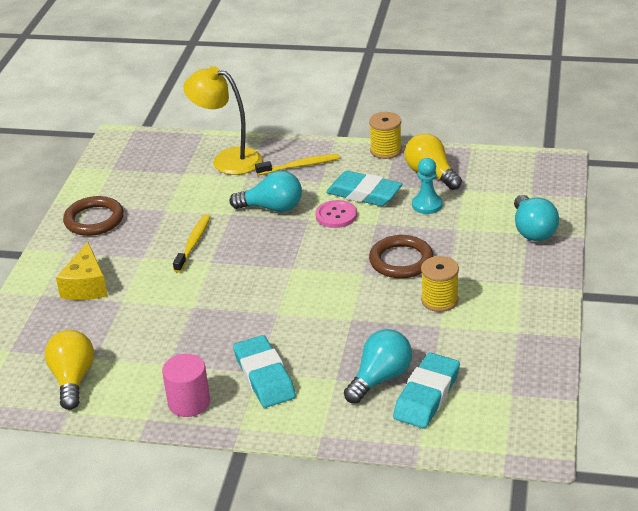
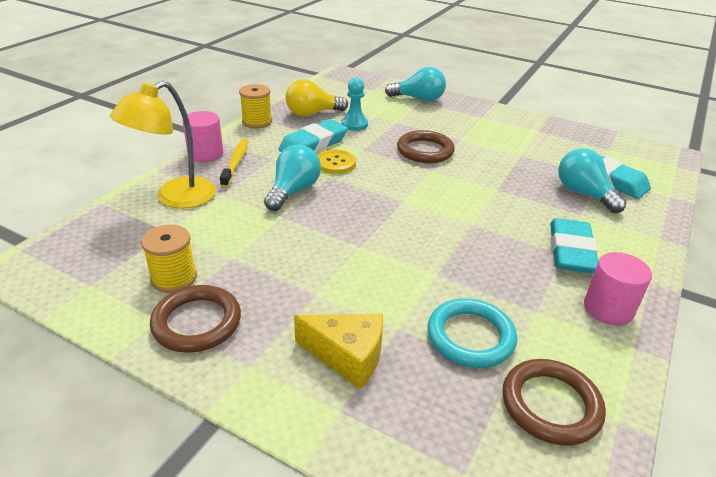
camera: 75 degrees left, 0 degrees up
yellow light bulb [45,330,94,410] -> brown ring [502,359,606,446]
yellow toothbrush [173,214,211,273] -> none
turquoise eraser [233,335,296,408] -> turquoise eraser turned 75 degrees counterclockwise [550,218,598,273]
pink button [315,200,357,228] -> yellow button [318,150,356,174]
yellow spool [421,256,459,312] -> yellow spool moved to [141,225,197,293]
none -> pink cylinder [182,111,223,162]
none -> turquoise ring [428,298,517,368]

